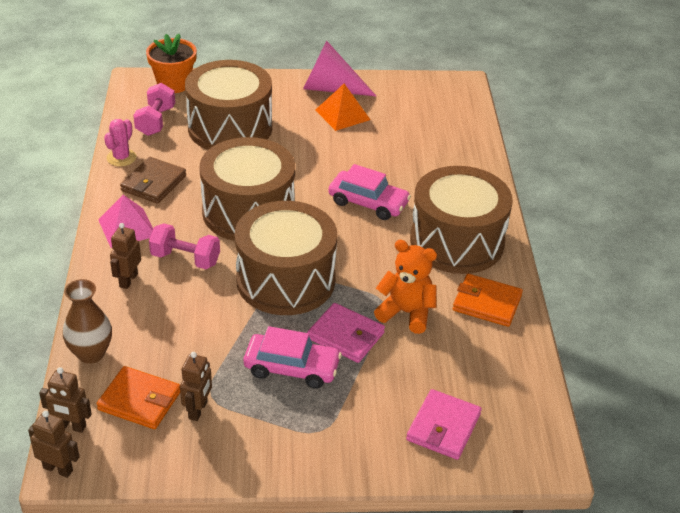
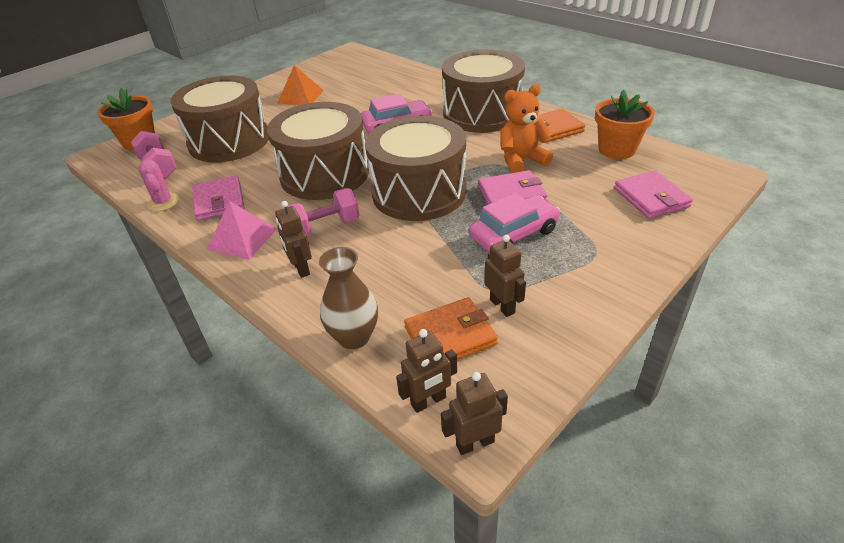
camera: 40 degrees left, 0 degrees up
brown wallet [120,157,186,204] -> pink wallet [192,175,245,221]
pink cone [303,41,376,96] -> none
none -> orange flower pot [595,90,655,159]

